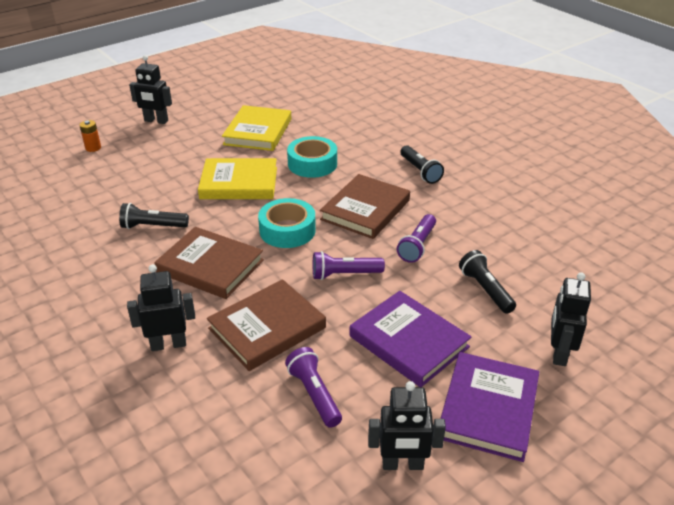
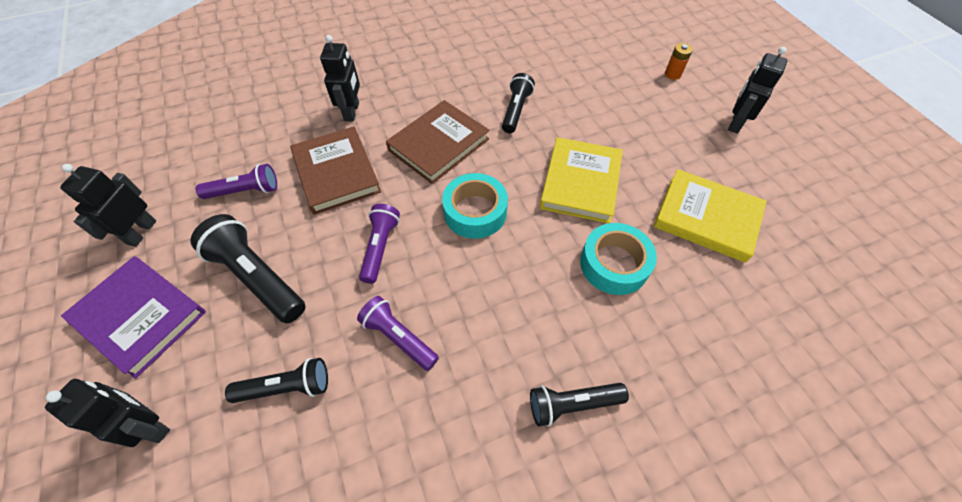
camera: 105 degrees right, 20 degrees up
brown book [320,174,410,239] -> none
purple book [350,291,472,387] -> black flashlight [190,214,305,323]

